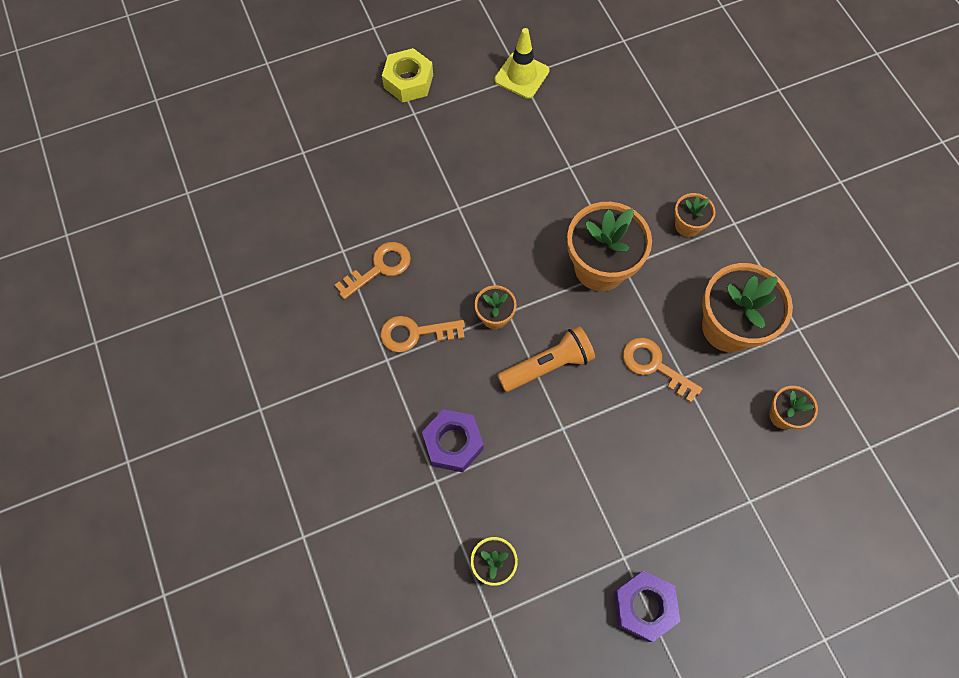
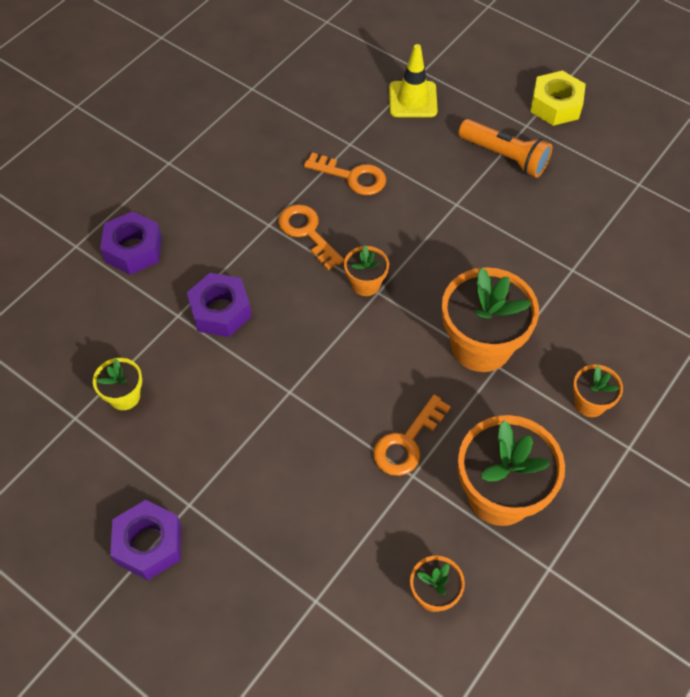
camera: 60 degrees right, 10 degrees down
yellow traffic cone [494,28,550,99] -> yellow traffic cone moved to [389,44,438,117]
orange flashlight [497,326,595,392] -> orange flashlight moved to [458,119,552,178]
orange key [623,338,703,403] -> orange key turned 150 degrees counterclockwise [373,395,451,476]
none -> purple nut [100,211,162,275]

